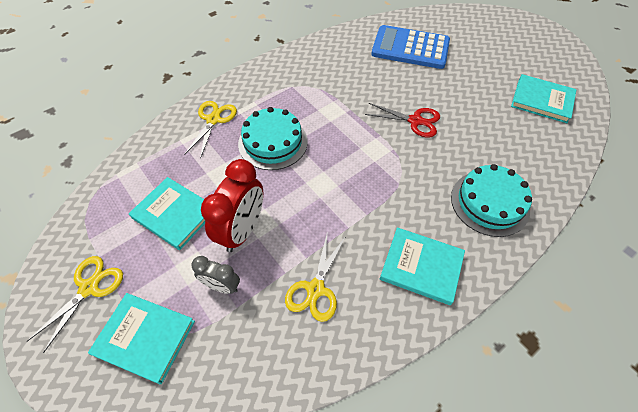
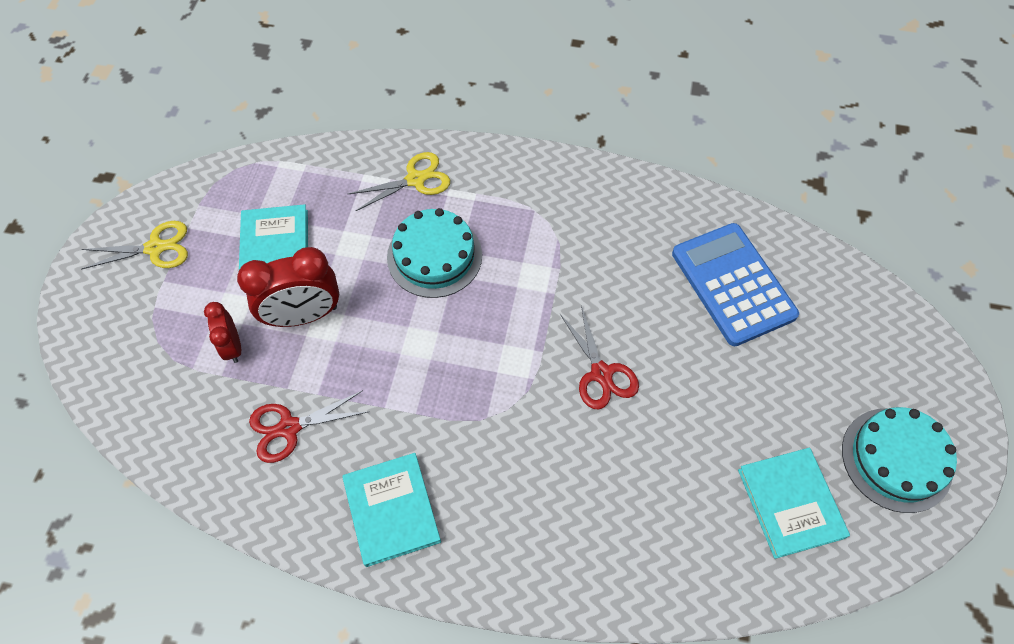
camera: 50 degrees right, 5 degrees up
turquoise book [88,293,195,384] -> none
grey clock [191,256,240,294] -> red clock [204,302,241,363]
yellow scissors [285,235,346,322] -> red scissors [249,390,367,463]
turquoise cake [451,164,532,237] -> turquoise cake moved to [842,407,957,513]

